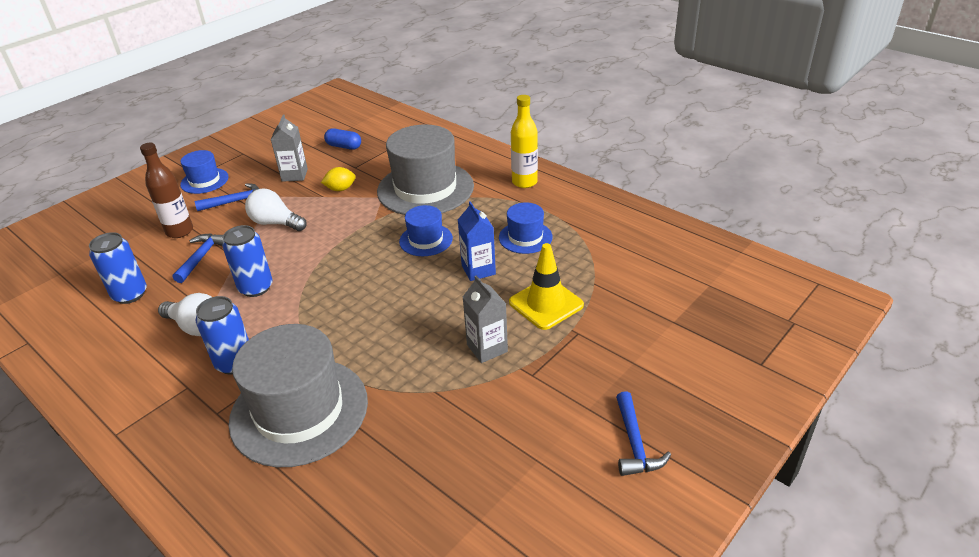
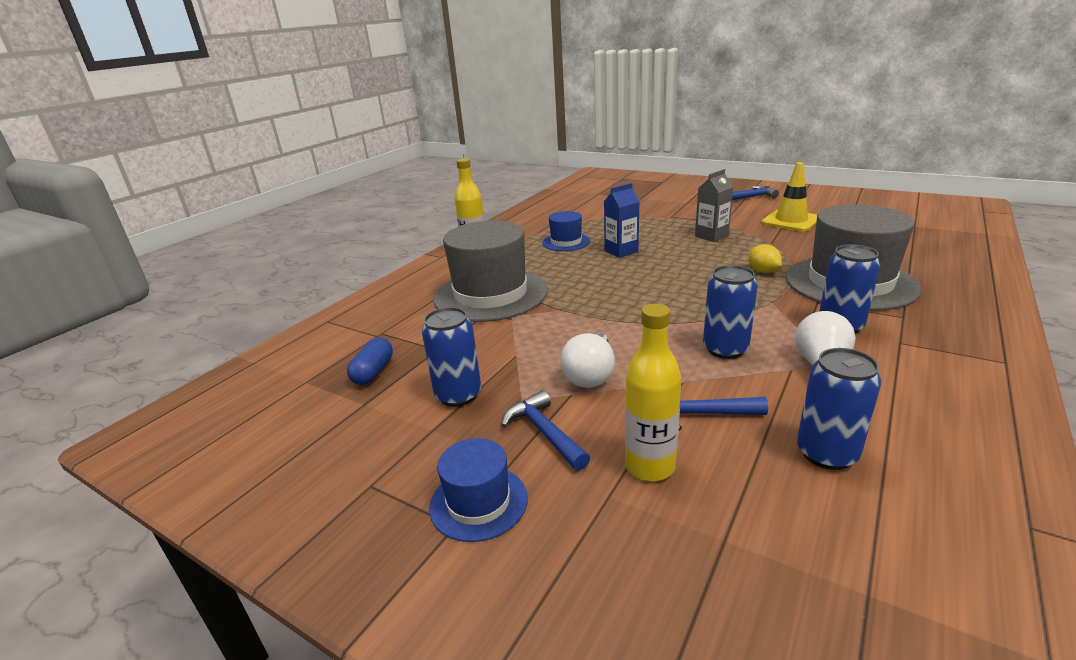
camera: 100 degrees left, 10 degrees down
brown bottle [140,143,193,238] -> yellow bottle [625,304,682,481]
grey carton [271,114,308,182] -> blue can [422,307,481,407]
yellow lemon [321,167,356,191] -> yellow lemon moved to [748,244,782,273]
blue hat [399,205,453,256] -> none
yellow traffic cone [509,243,584,330] -> yellow traffic cone moved to [761,162,817,231]

